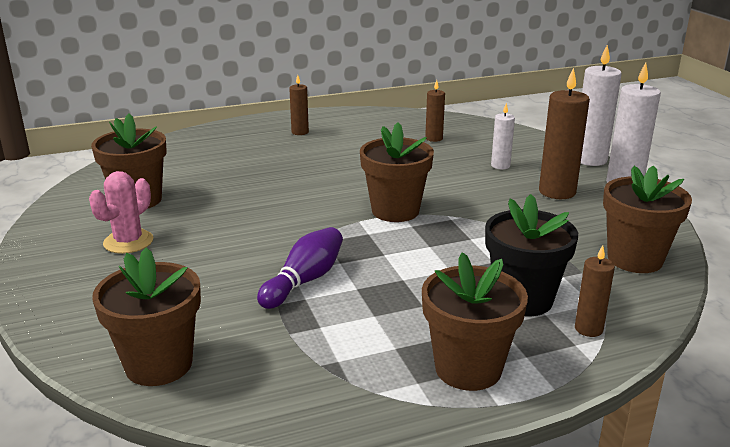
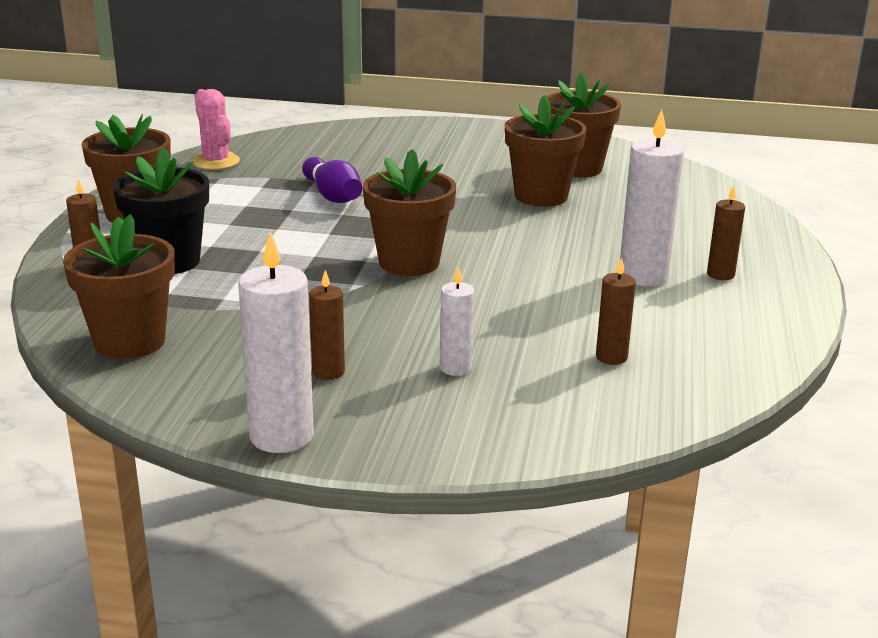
camera: 120 degrees right, 0 degrees up
pink cactus [89,171,153,254] -> pink cactus moved to [192,89,240,170]
brown flower pot [92,248,201,386] -> brown flower pot moved to [505,95,587,207]
brown candle [539,68,590,199] -> brown candle [309,270,345,380], size x0.56
white candle [581,45,622,166] -> white candle moved to [620,110,684,286]

